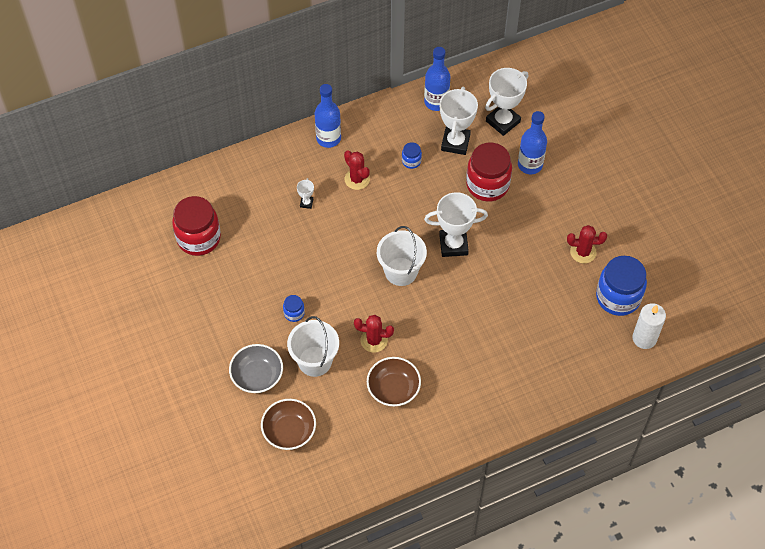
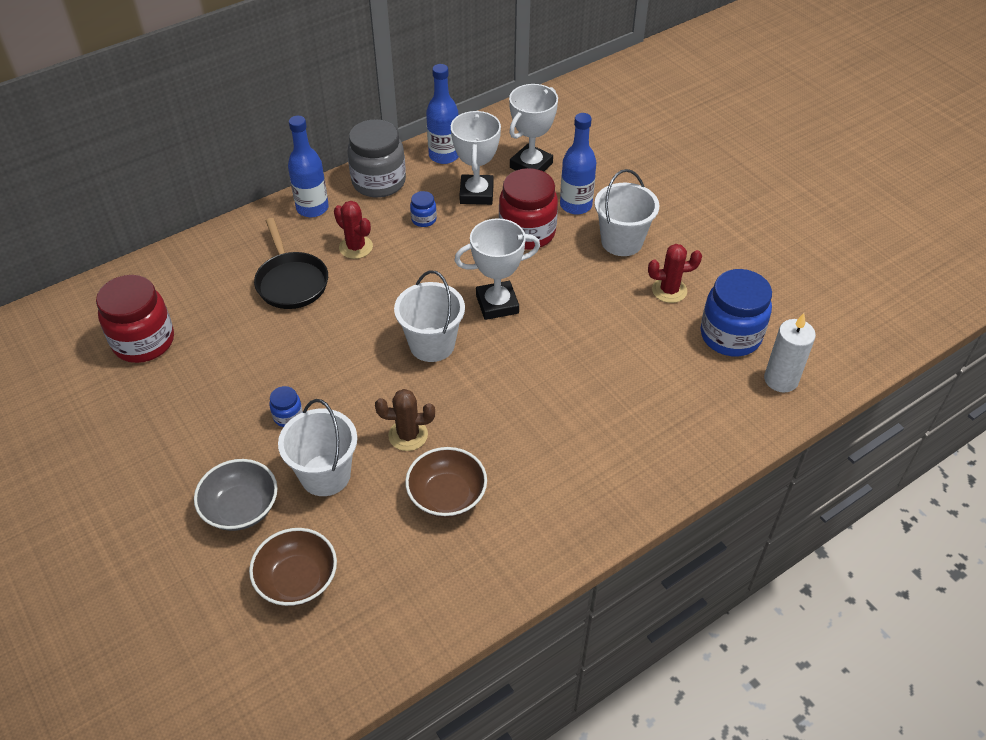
camera: 10 degrees left, 10 degrees down
white trophy [297,178,314,209] -> black pan [254,218,328,309]
red cactus [354,315,394,353] -> brown cactus [375,389,435,451]
none -> grey jar [347,119,406,198]
none -> white bucket [595,169,659,256]

